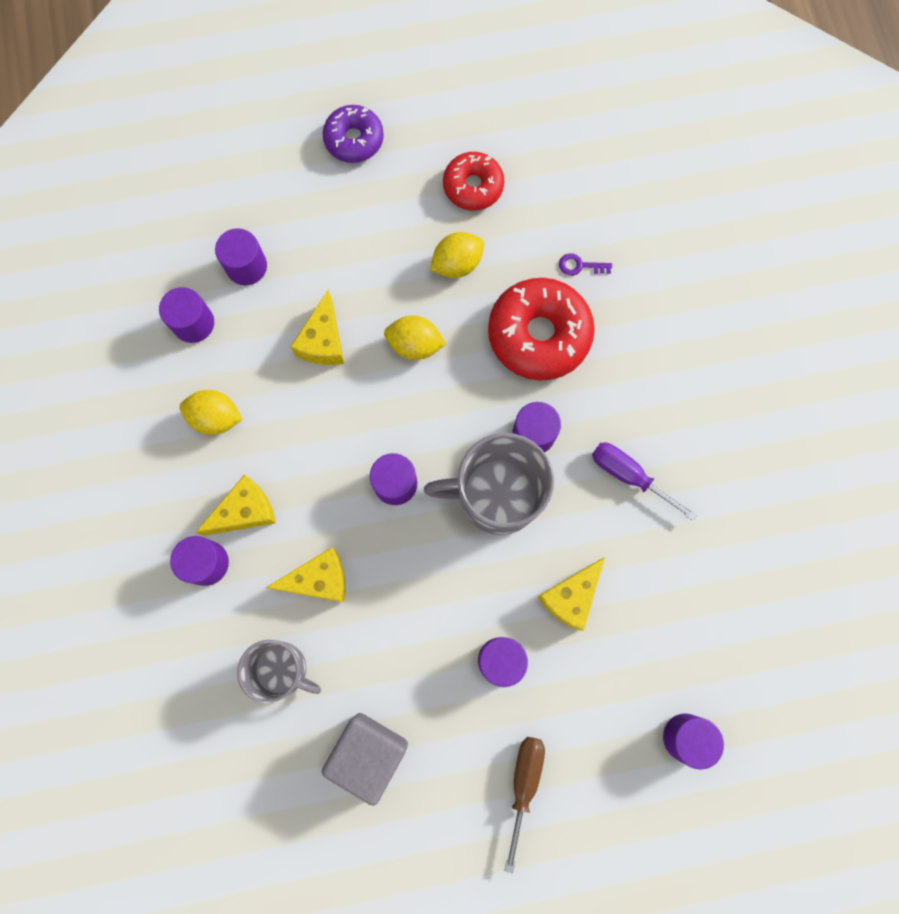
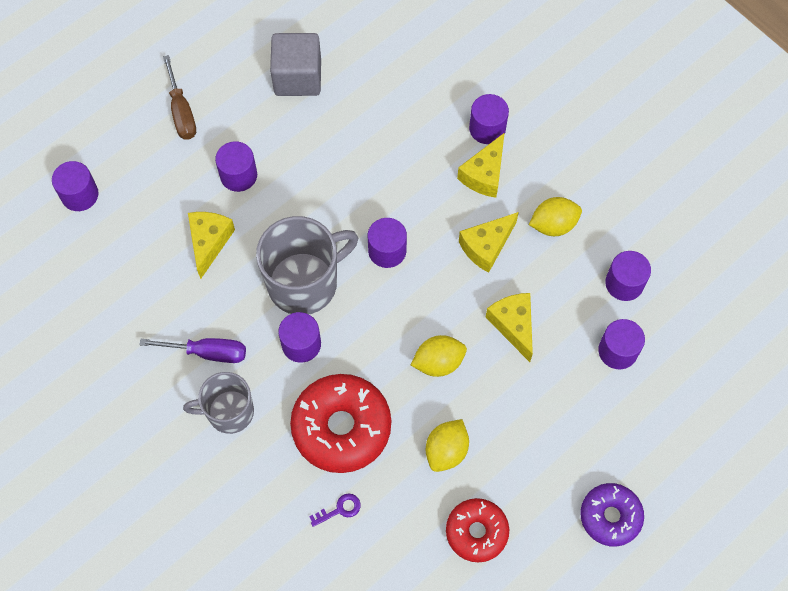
camera: 150 degrees right, 10 degrees down
grey mug [237,640,321,703] -> grey mug moved to [183,372,254,434]
yellow cheese [266,547,345,602] -> yellow cheese moved to [459,212,519,273]

